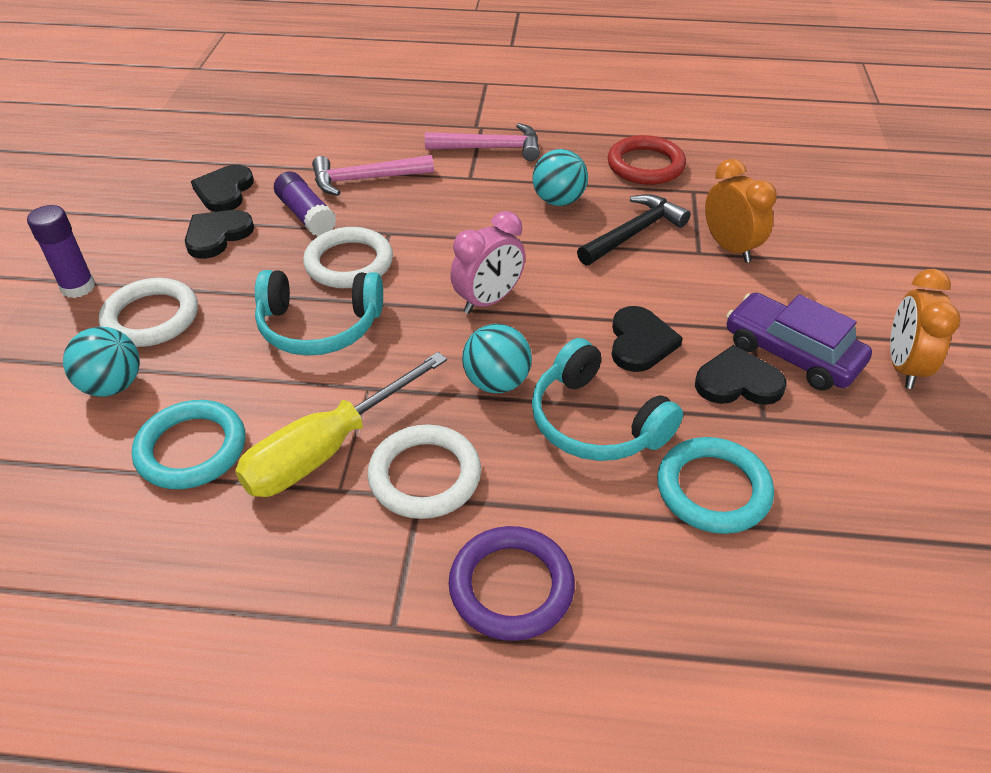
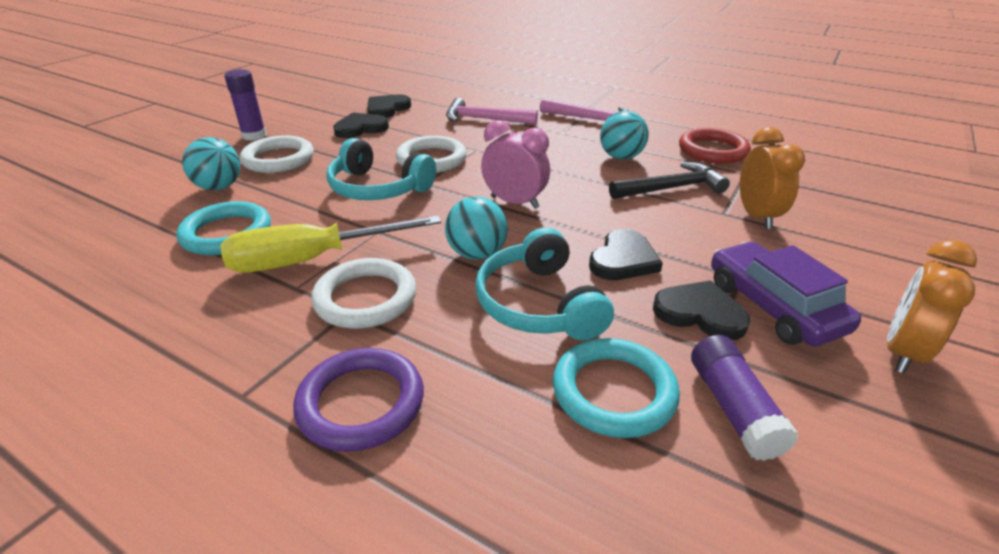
camera: 25 degrees right, 10 degrees down
purple glue stick [274,171,337,237] -> purple glue stick moved to [691,335,799,461]
pink clock [450,211,525,314] -> pink clock turned 135 degrees counterclockwise [481,120,550,209]

